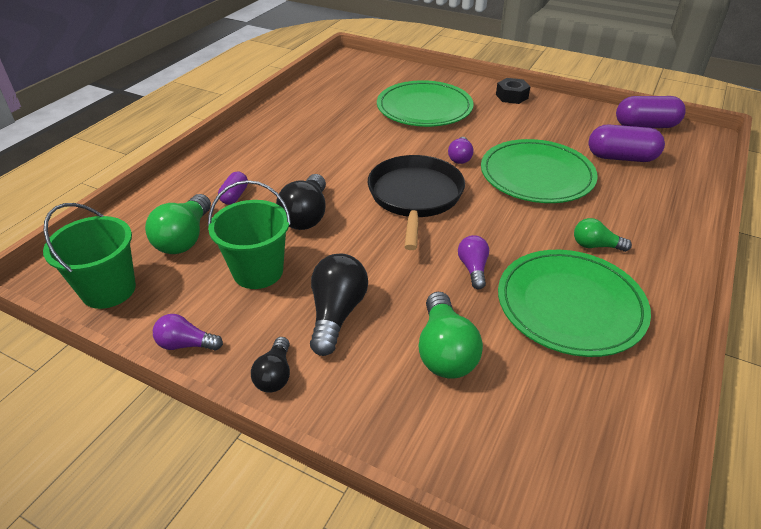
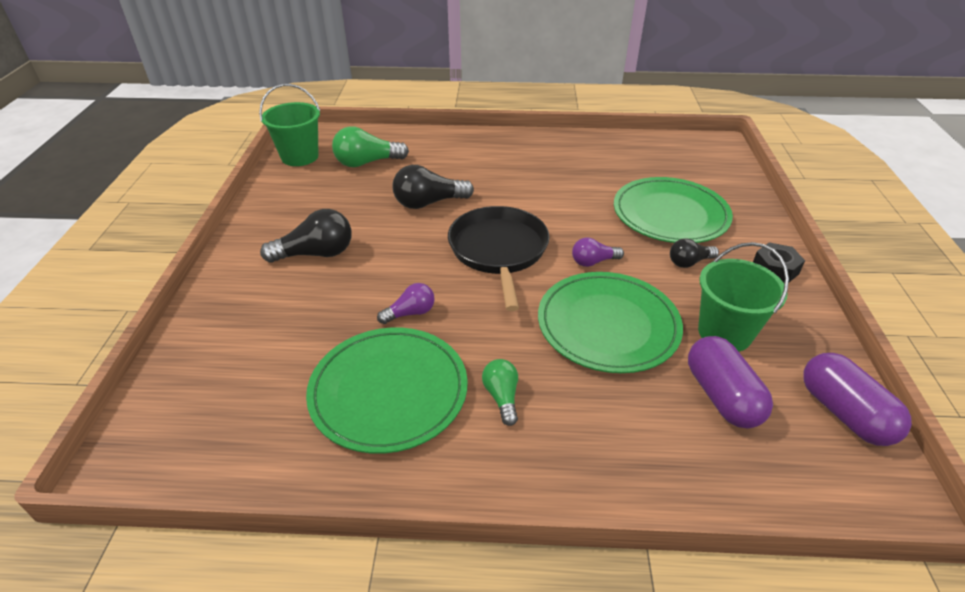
camera: 65 degrees right, 0 degrees up
purple light bulb [153,314,223,351] -> none
green bucket [208,180,291,289] -> green bucket moved to [698,242,789,352]
purple capsule [218,172,248,205] -> none
black light bulb [251,337,290,393] -> black light bulb moved to [670,239,719,268]
black pan [368,155,465,250] -> black pan turned 75 degrees counterclockwise [448,206,549,311]
green light bulb [418,292,483,379] -> none

